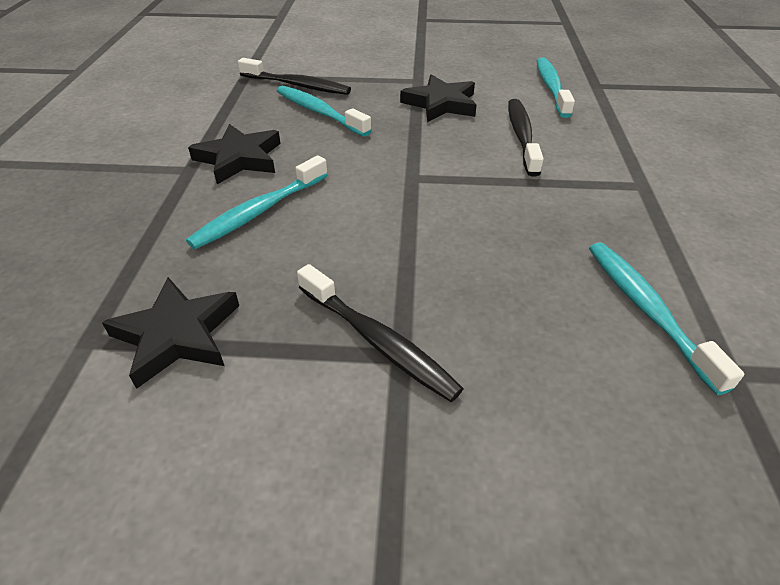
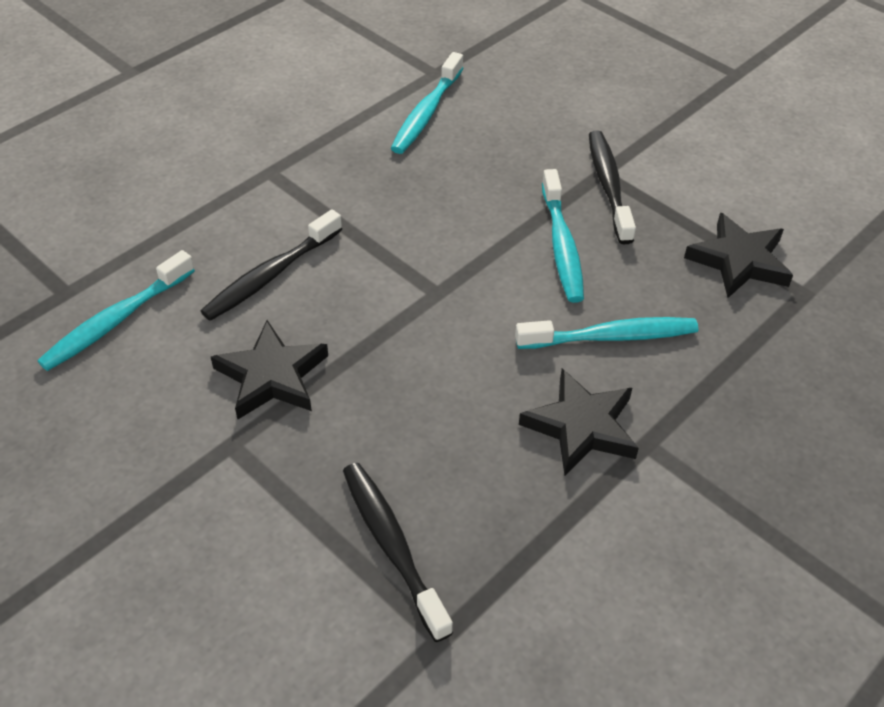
camera: 140 degrees left, 5 degrees up
turquoise toothbrush [277,85,372,137] -> turquoise toothbrush moved to [542,169,584,303]

